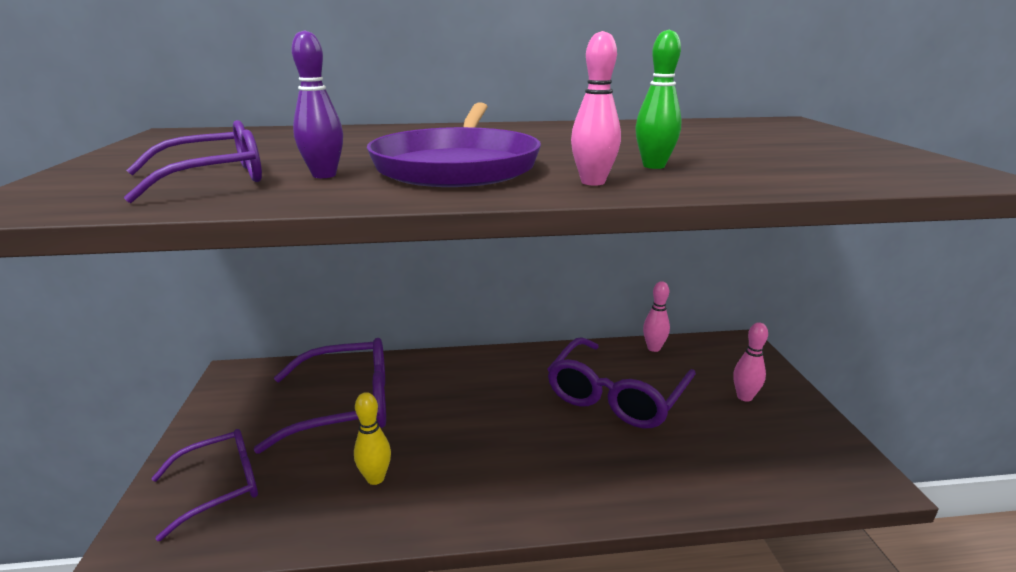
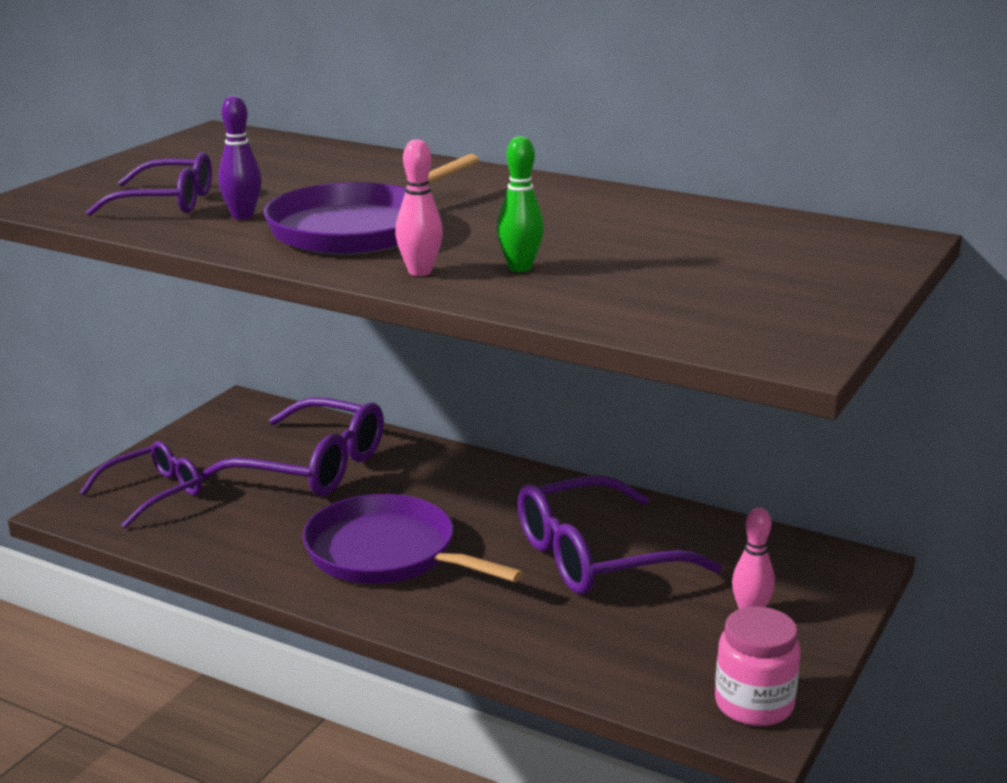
camera: 35 degrees right, 0 degrees up
purple glasses [151,429,258,541] -> purple glasses turned 45 degrees counterclockwise [80,441,202,529]
yellow bowling pin [354,392,391,485] -> none
pink bowling pin [643,281,670,352] -> none
none -> purple pan [302,494,523,584]
none -> pink jar [715,607,801,726]

